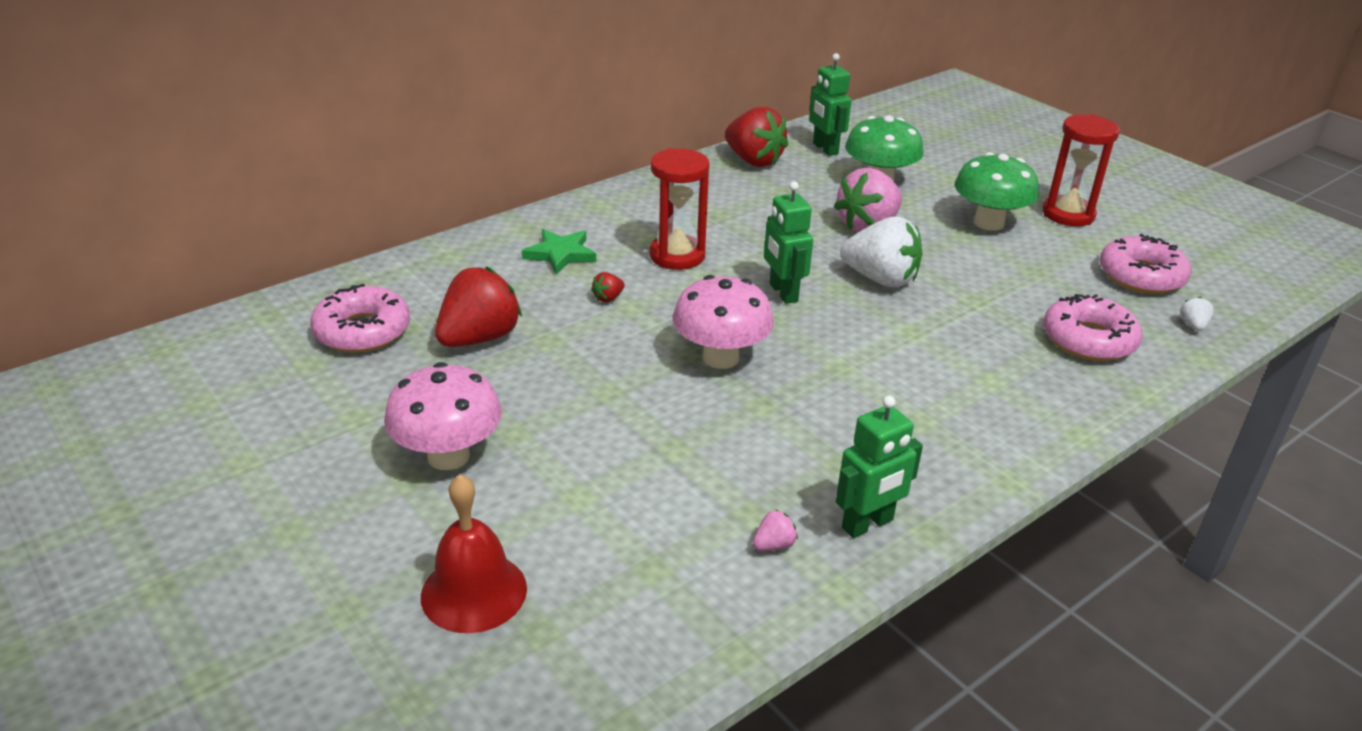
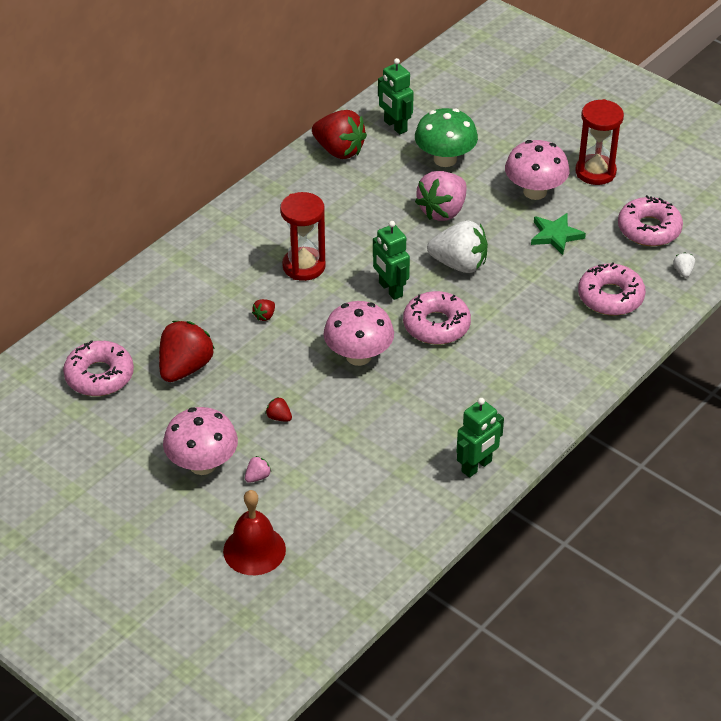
camera: 10 degrees left, 10 degrees up
green star [522,229,596,274] -> green star moved to [531,213,586,255]
pink strawberry [753,509,798,551] -> pink strawberry moved to [245,456,271,483]
green mushroom [954,152,1039,231] -> pink mushroom [505,140,570,200]
none -> red strawberry [266,397,292,422]
none -> pink donut [403,291,471,345]

